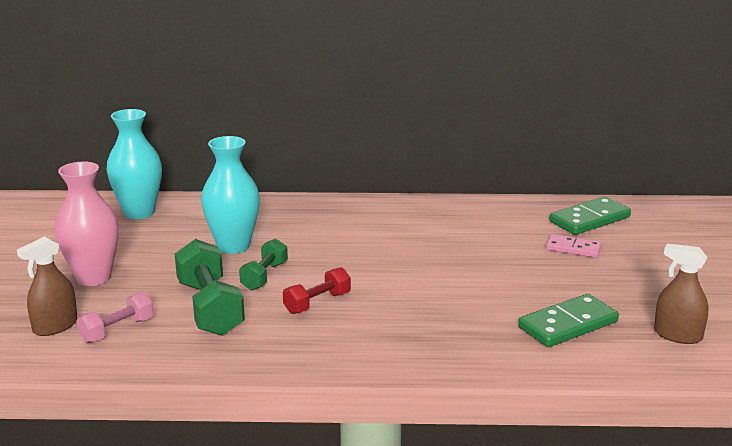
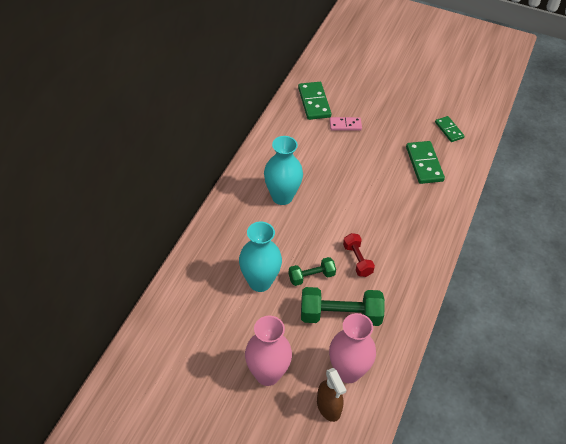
camera: 70 degrees left, 25 degrees up
pink dumbbell [77,292,154,343] -> pink vase [329,313,376,383]
turquoise vase [107,109,162,219] -> turquoise vase moved to [264,136,303,205]
green dumbbell [239,238,288,290] -> green dumbbell turned 60 degrees counterclockwise [288,257,336,286]
pink domino [546,234,602,258] -> pink domino turned 45 degrees clockwise [330,117,362,130]
brown spray bottle [654,244,709,344] -> green domino [435,116,465,142]

